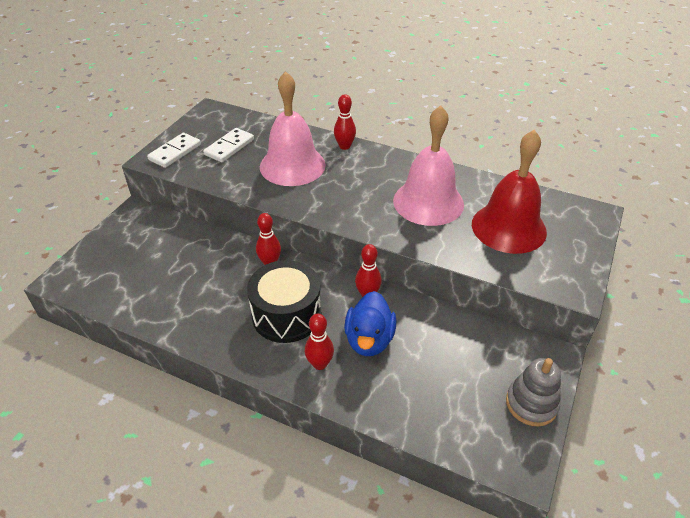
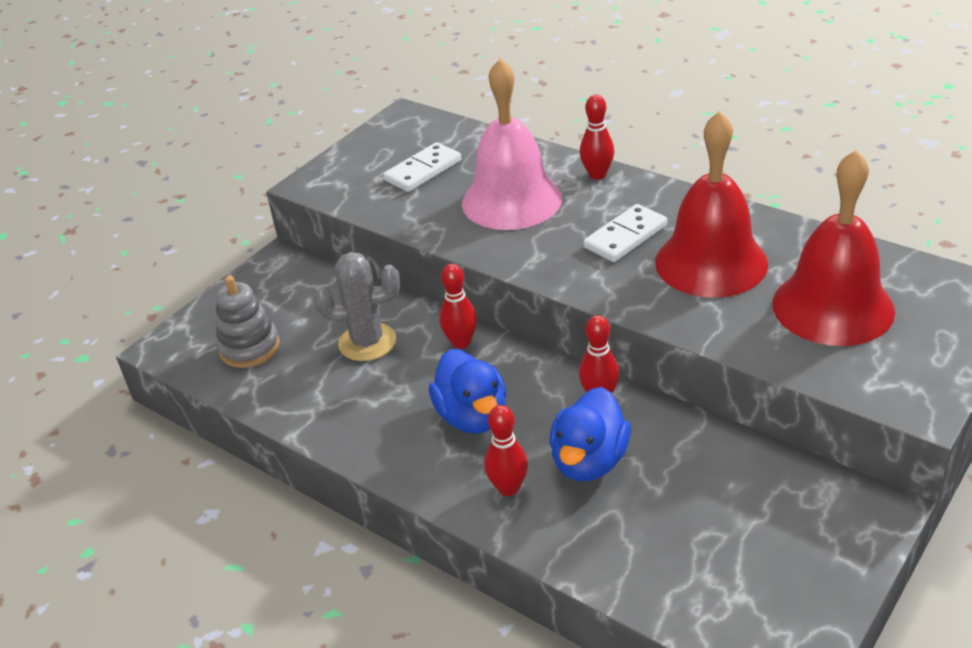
camera: 15 degrees right, 5 degrees down
white domino [147,133,201,168] -> white domino moved to [584,204,667,262]
black drum [247,260,321,343] -> blue duck [429,349,507,434]
pink bell [393,105,464,226] -> red bell [655,111,768,298]
grey stacking toy [506,358,561,427] -> grey stacking toy moved to [216,276,280,368]
none -> grey cactus [313,252,400,361]

